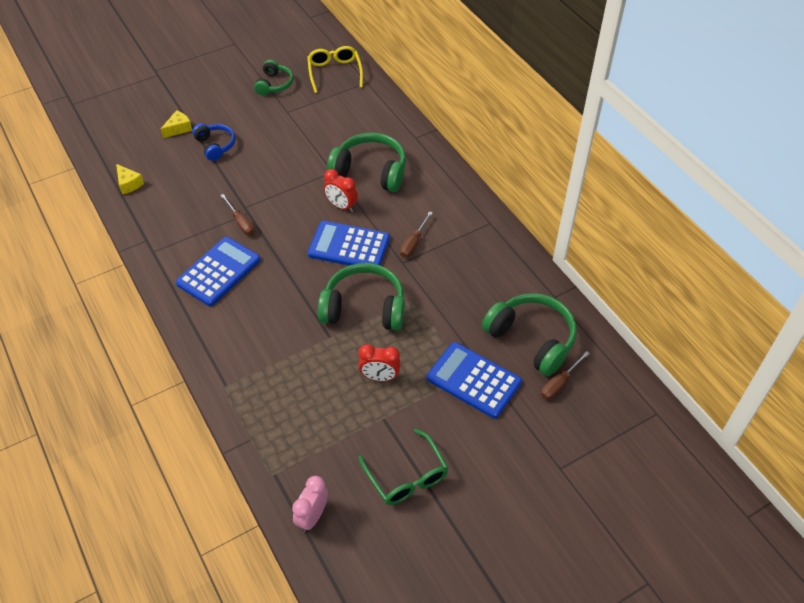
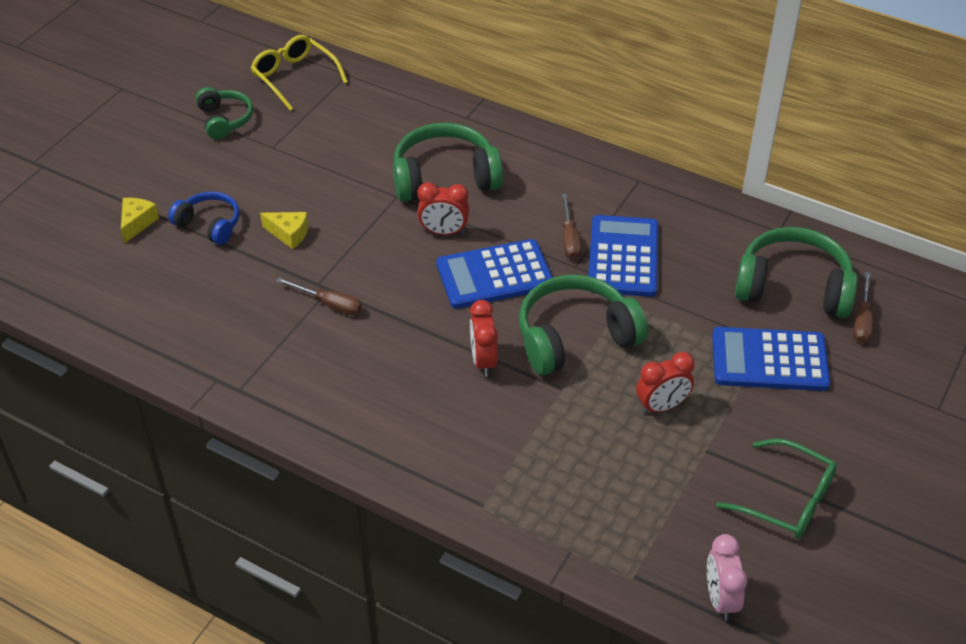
camera: 30 degrees left, 5 degrees down
yellow cheese [116,164,144,195] -> yellow cheese moved to [260,212,309,249]
blue calculator [176,237,260,306] -> blue calculator moved to [588,215,658,297]
none -> red clock [470,300,498,377]

